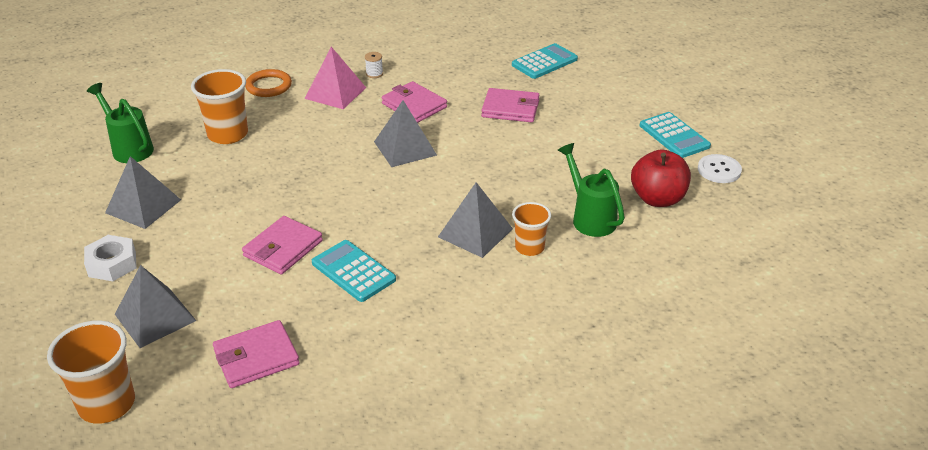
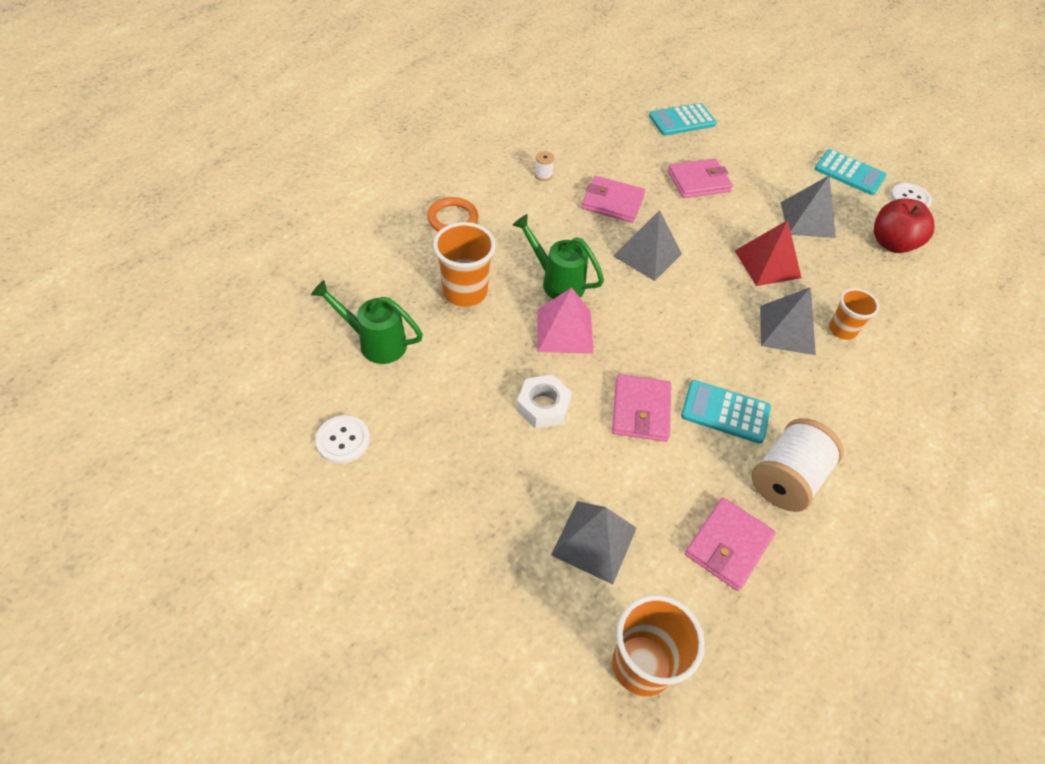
camera: 30 degrees left, 15 degrees up
white nut [84,235,137,281] -> white nut moved to [516,375,572,428]
grey pyramid [105,156,181,229] -> grey pyramid moved to [781,176,836,238]
pink pyramid [305,47,366,109] -> pink pyramid moved to [537,288,594,354]
turquoise calculator [512,43,578,79] -> turquoise calculator turned 135 degrees counterclockwise [649,103,717,136]
green watering can [558,143,625,237] -> green watering can moved to [513,214,604,299]
none -> white button [315,415,370,464]
none -> red pyramid [735,220,801,286]
none -> white spool [752,418,844,512]

